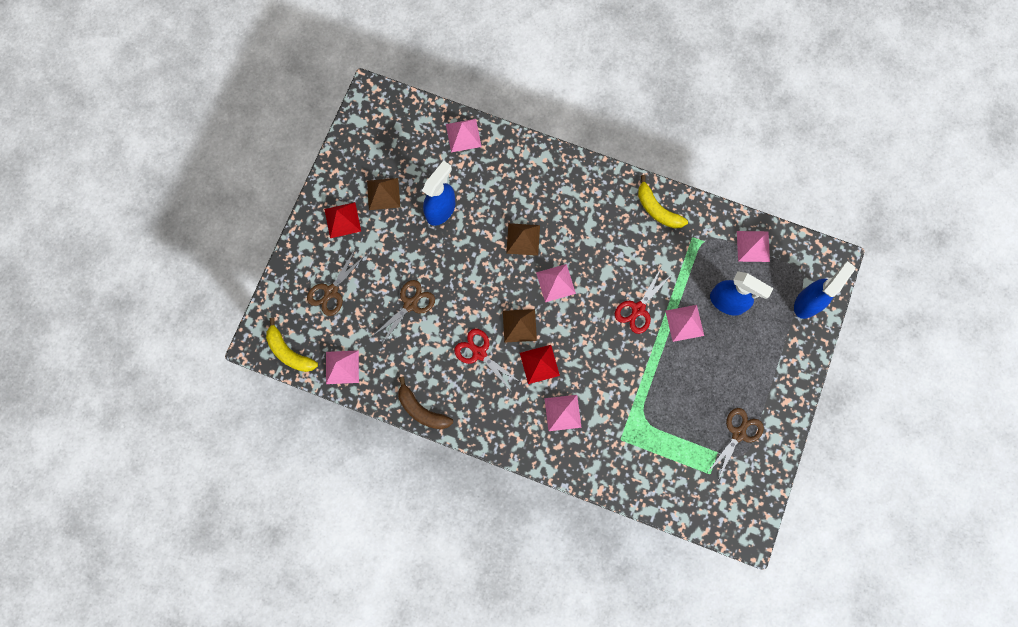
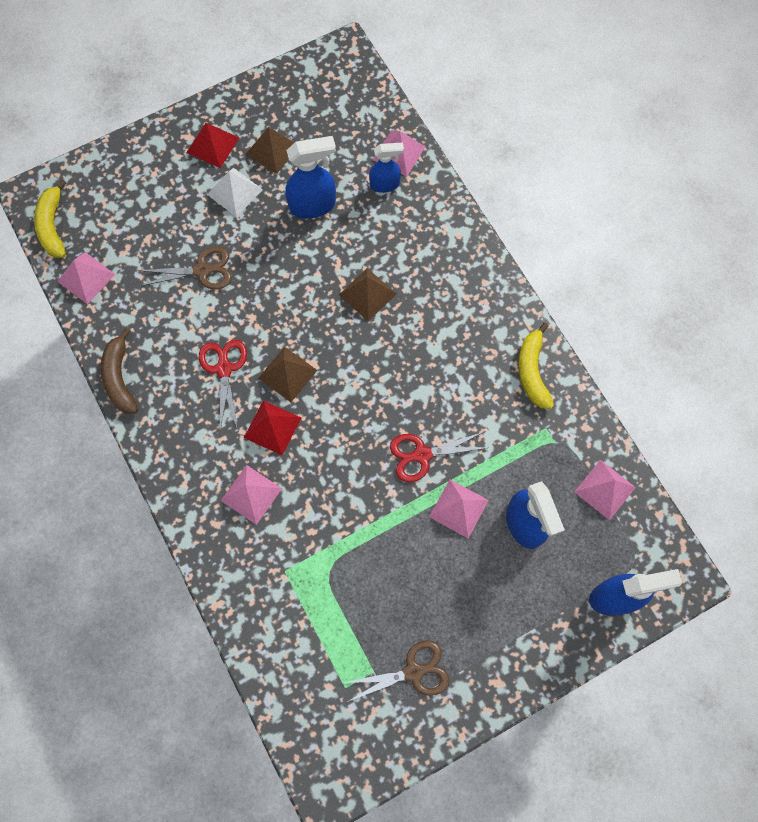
camera: 40 degrees right, 5 degrees down
brown scissors [307,250,366,316] -> none
pink pyramid [536,264,576,302] -> none
none -> white pyramid [207,168,263,217]
none -> blue spray bottle [369,142,404,193]

